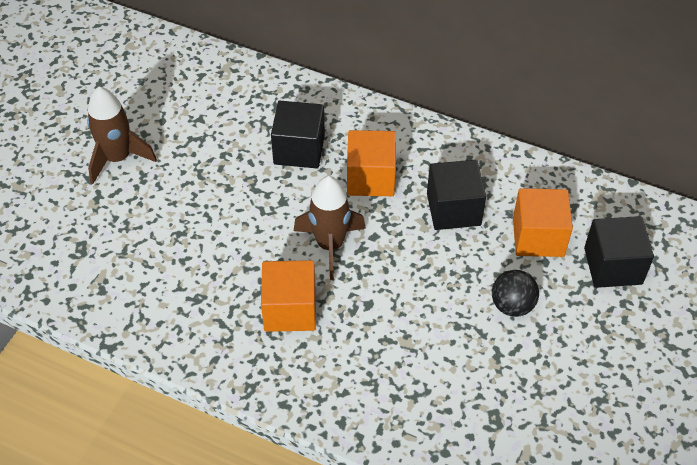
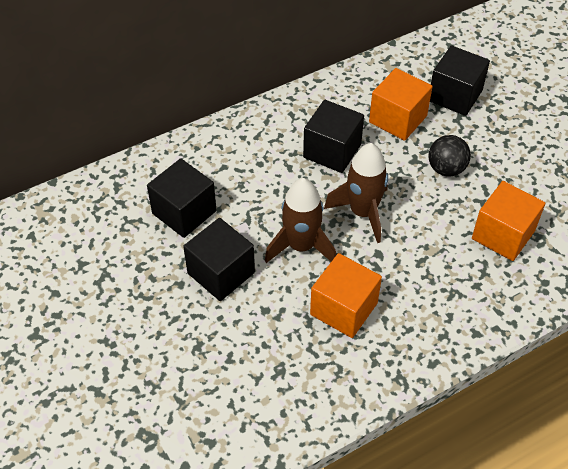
camera: 55 degrees left, 0 degrees up
brown rocket [87,87,157,184] -> brown rocket moved to [324,143,388,243]
orange cube [347,130,396,196] -> orange cube moved to [472,181,545,261]
none -> black cube [183,218,255,301]

